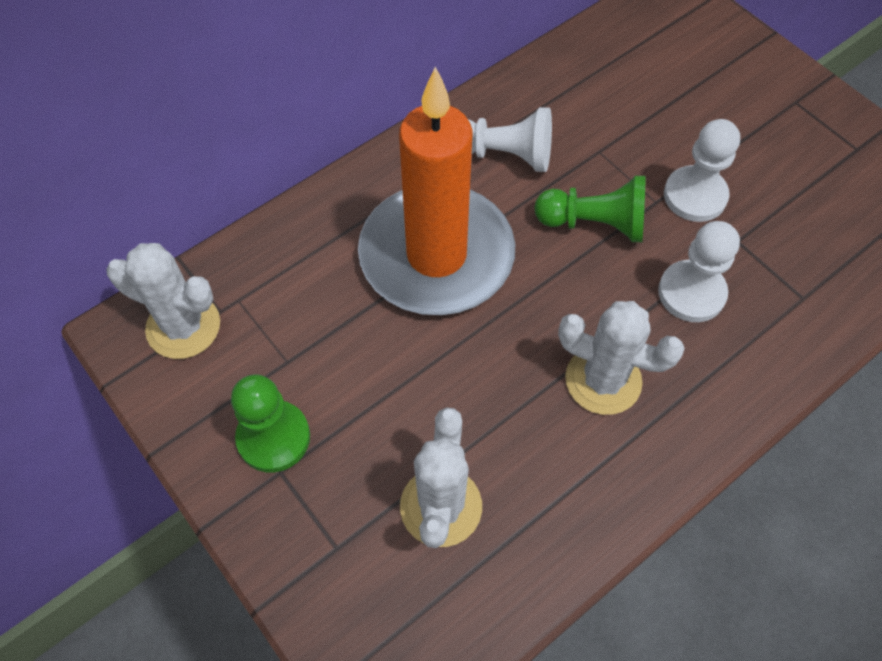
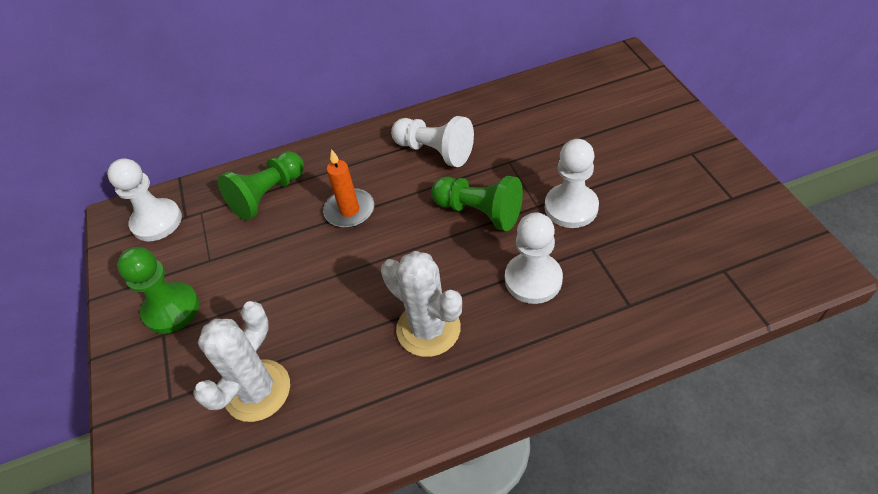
camera: 25 degrees right, 10 degrees down
white cactus [106,243,220,359] -> white pawn [107,158,182,241]
orange candle [358,66,515,315] -> orange candle [323,149,374,228], size x0.42
none -> green pawn [218,151,304,221]

